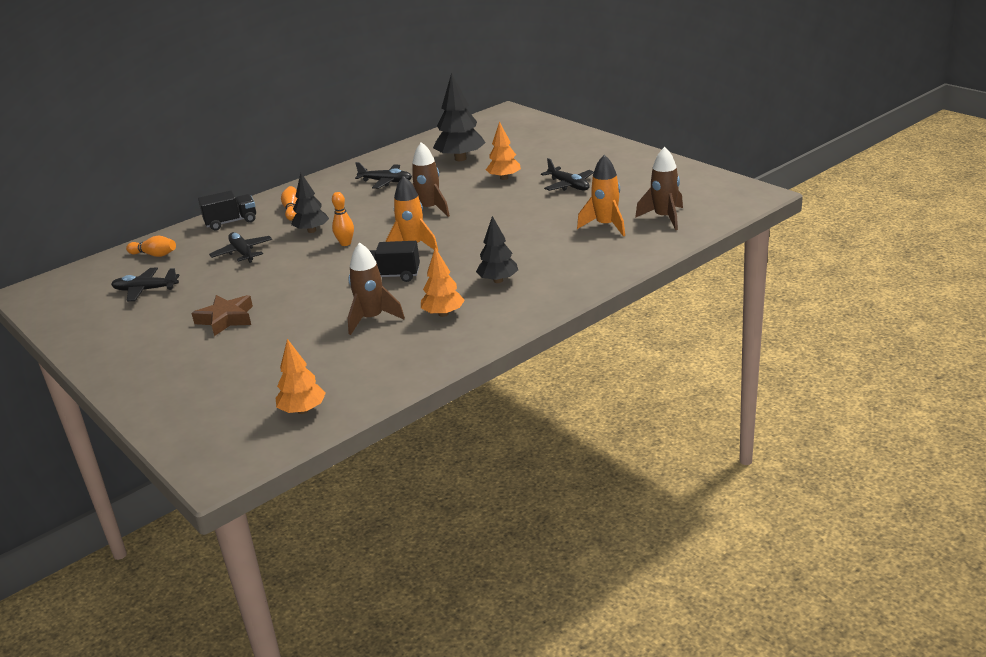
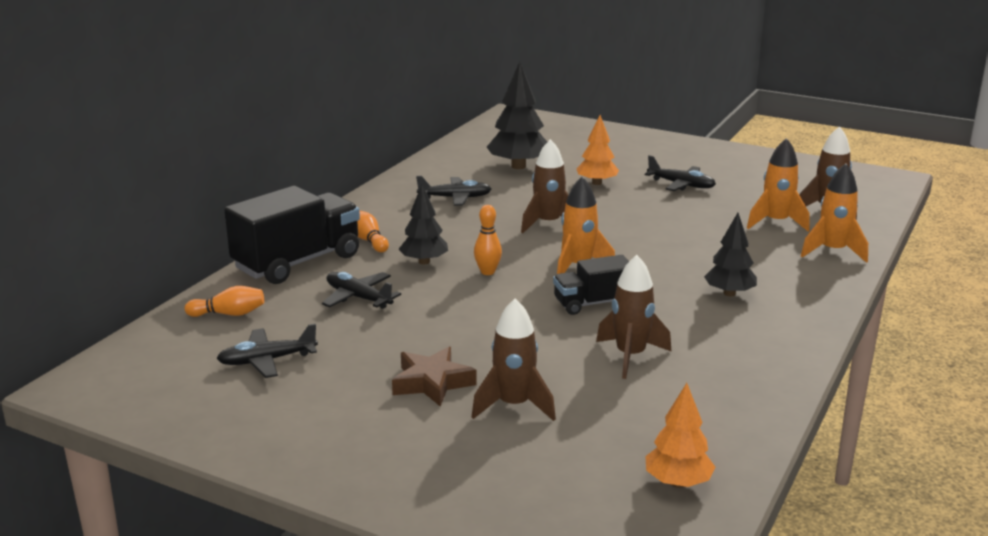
camera: 25 degrees left, 5 degrees down
black truck [198,190,256,230] -> black truck [224,186,360,284], size x1.78
orange tree [421,248,465,317] -> none
none -> brown rocket [472,299,556,421]
none -> orange rocket [801,163,868,263]

